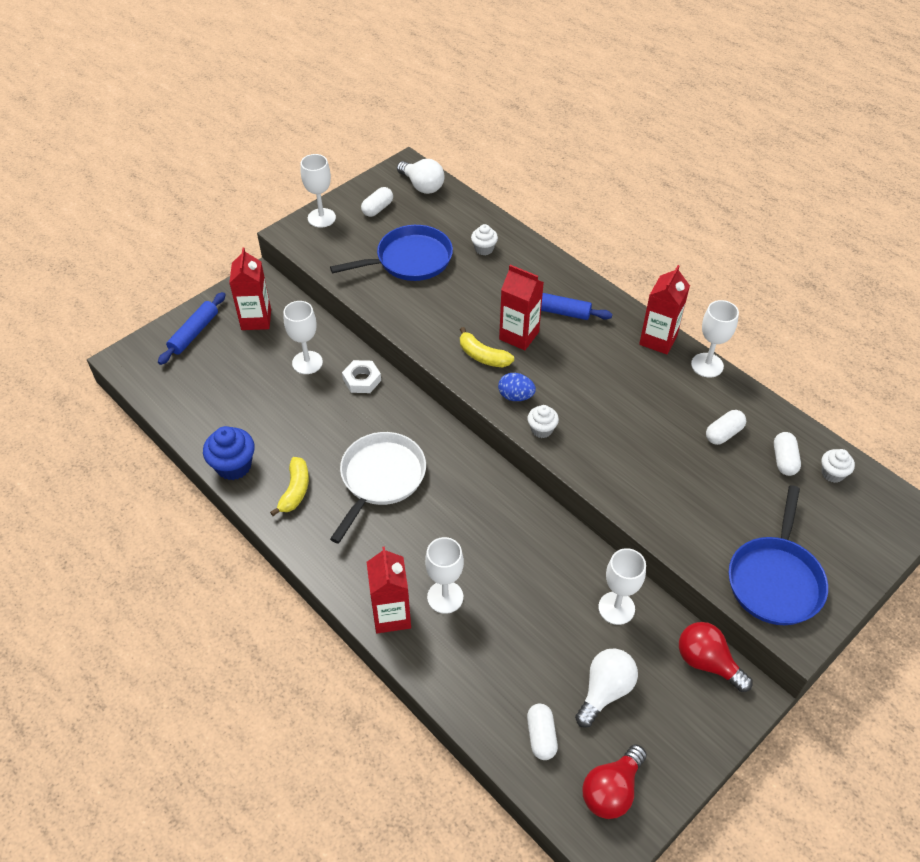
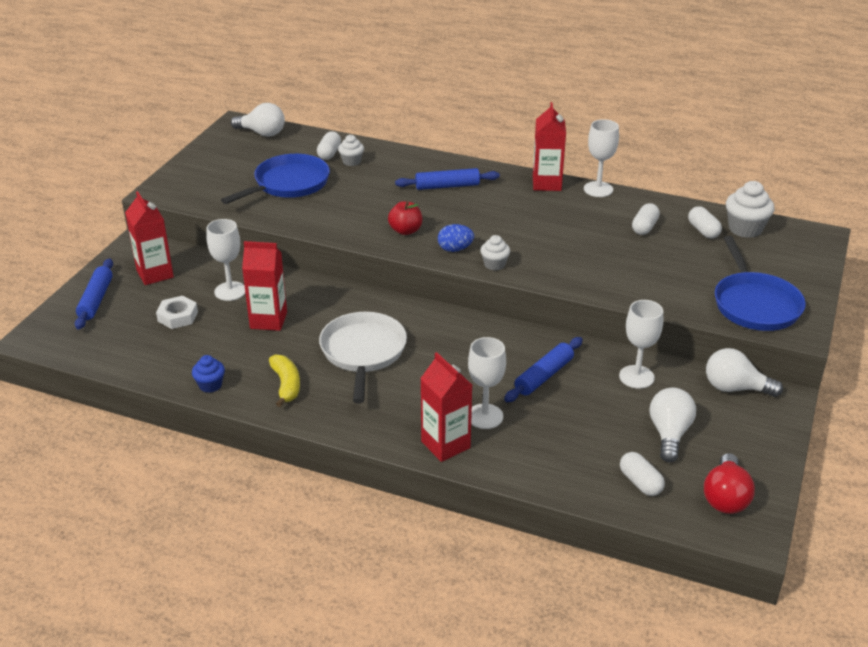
camera: 25 degrees left, 15 degrees down
blue cupcake [203,426,255,480] -> blue cupcake [192,355,225,393], size x0.60
white goblet [301,154,336,228] -> none
white nut [342,360,381,393] -> white nut moved to [156,296,198,329]
white capsule [361,187,393,217] -> white capsule moved to [317,131,341,160]
yellow banana [460,327,514,368] -> red apple [388,201,422,235]
red carton [499,265,544,350] -> red carton moved to [242,241,287,331]
red light bulb [679,622,753,692] -> white light bulb [706,348,783,397]
white cupcake [822,449,855,483] -> white cupcake [726,181,775,238], size x1.66
none -> blue rolling pin [504,337,583,402]

